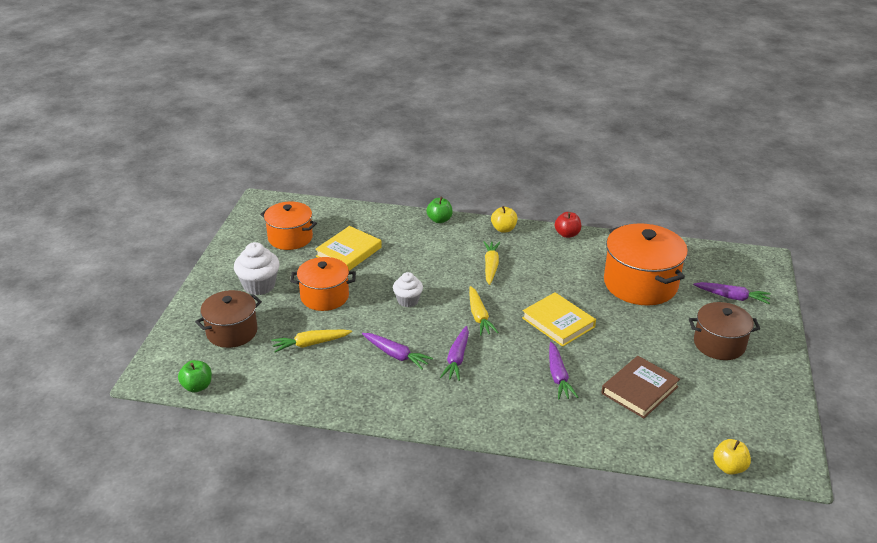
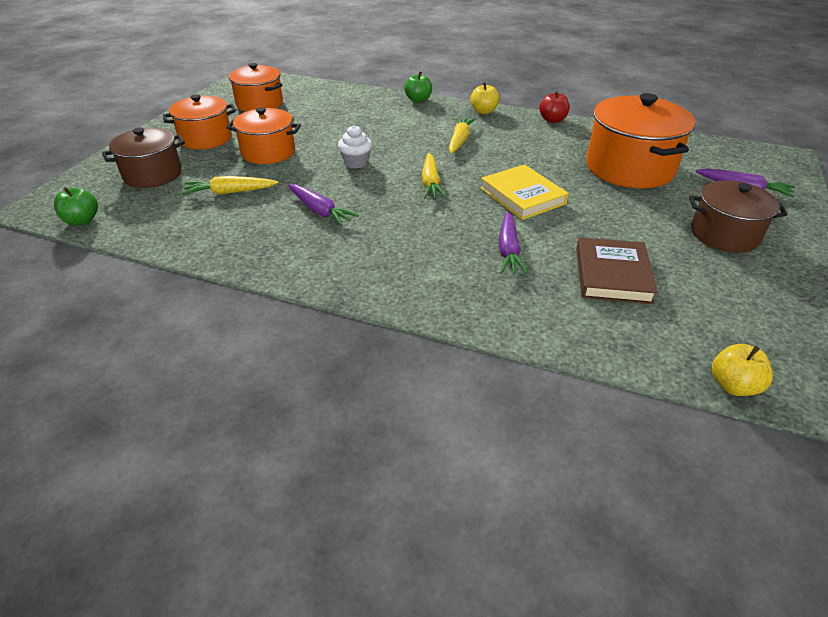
camera: 10 degrees right, 5 degrees up
white cupcake [234,242,280,295] -> orange pot [163,94,236,149]
yellow book [315,226,382,271] -> none
purple carrot [440,326,469,381] -> none
brown book [601,356,680,418] -> brown book turned 45 degrees counterclockwise [576,237,658,304]

